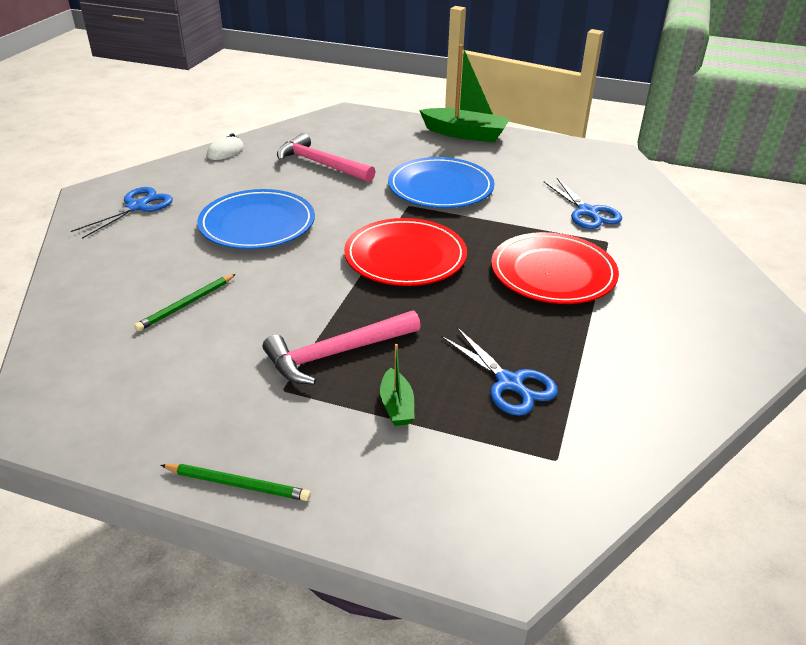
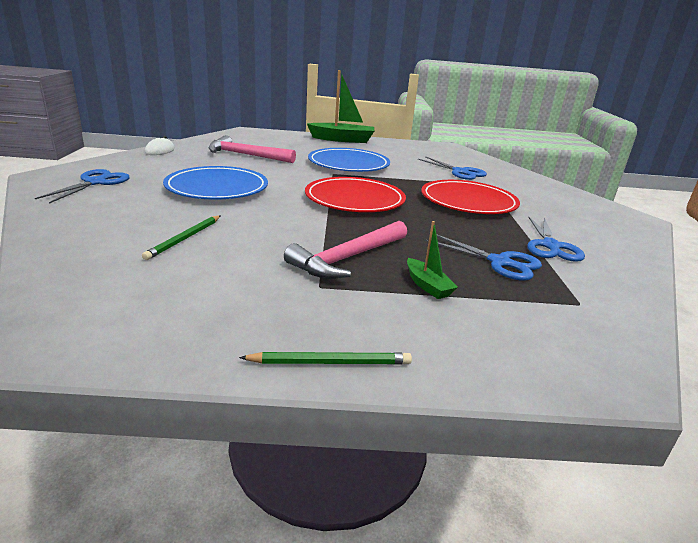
camera: 20 degrees left, 10 degrees down
none -> blue scissors [527,217,585,262]

